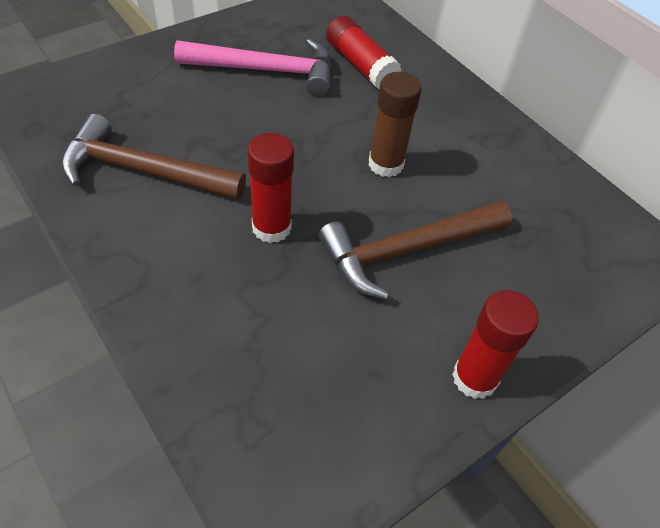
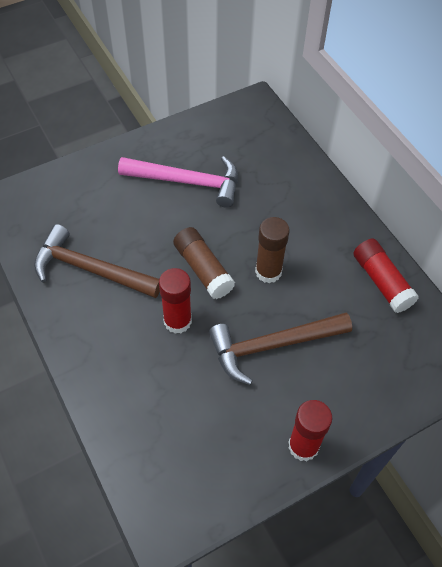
camera: 10 degrees right, 5 degrees up
red glue stick [326,15,401,90] -> red glue stick moved to [353,239,419,313]
none -> brown glue stick [173,227,235,299]

